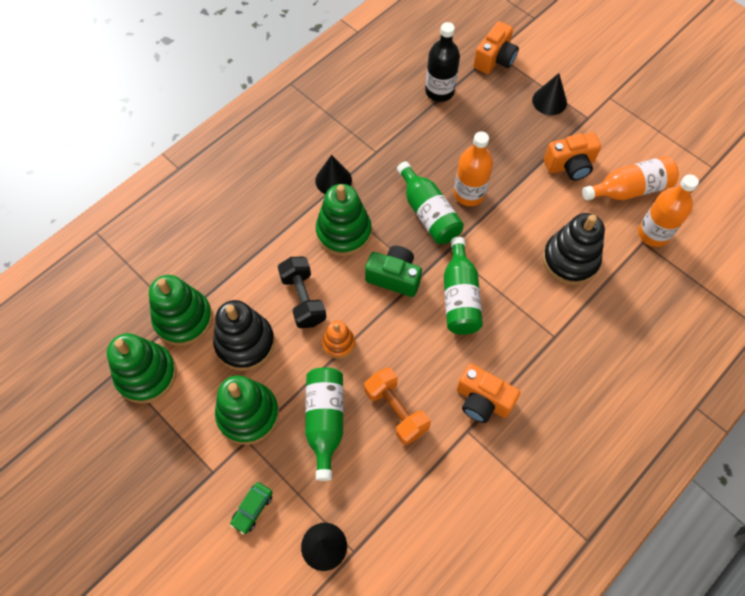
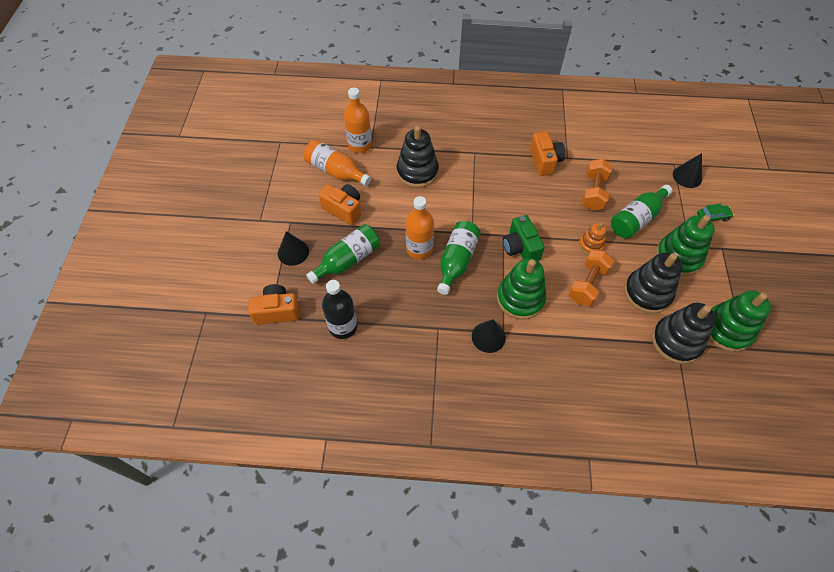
camera: 130 degrees left, 5 degrees down
green stacking toy [149,275,213,346] -> black stacking toy [652,303,716,364]
black dumbbell [278,257,327,328] -> orange dumbbell [568,250,614,306]
green bottle [444,237,483,335] -> green bottle moved to [306,224,380,284]

